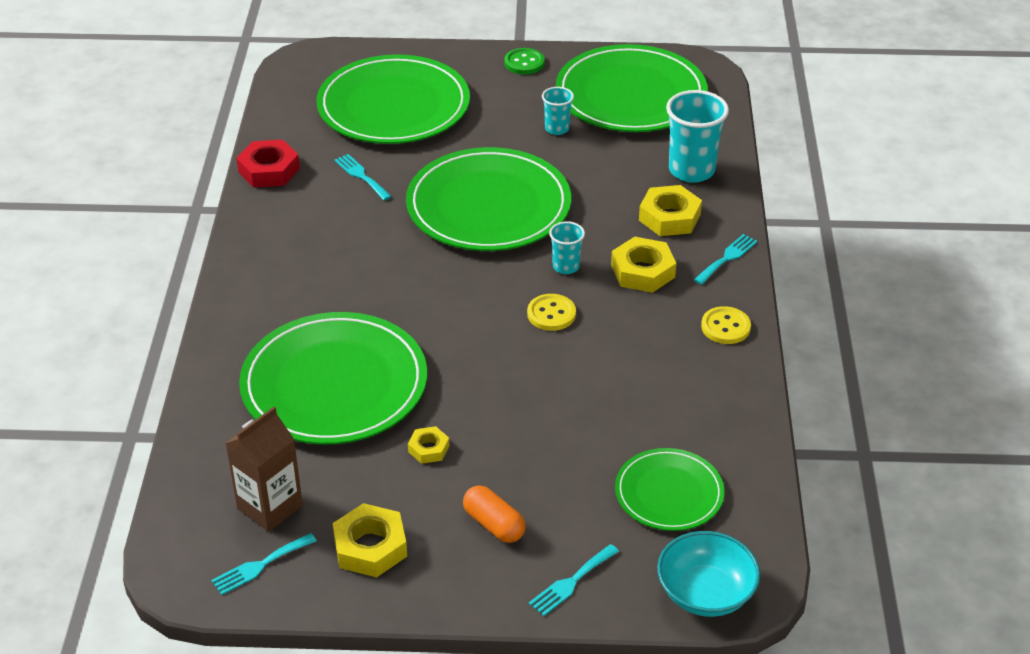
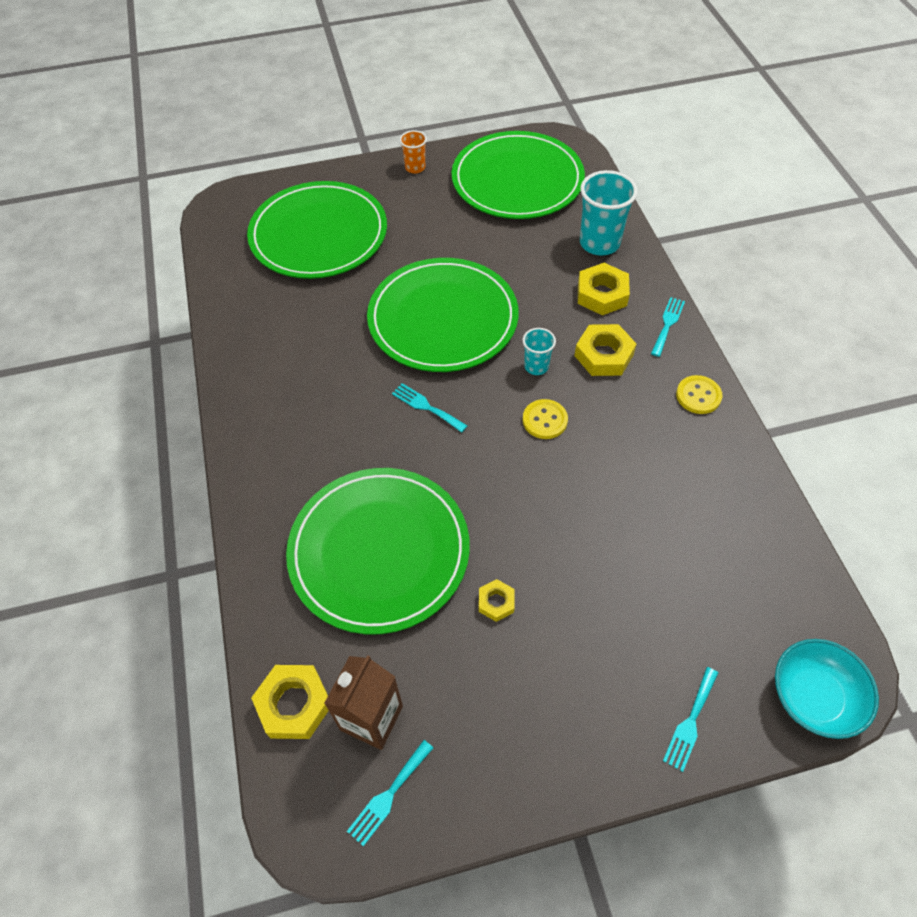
camera: 15 degrees left, 15 degrees up
red nut [236,140,300,188] -> none
yellow nut [333,503,407,578] -> yellow nut moved to [251,665,329,739]
turquoise fork [334,154,392,200] -> turquoise fork moved to [392,383,467,433]
orange capsule [463,485,526,543] -> none
green button [504,48,545,75] -> orange cup [400,130,427,174]
turquoise cup [542,87,574,135] -> none
green plate [615,448,724,531] -> none

